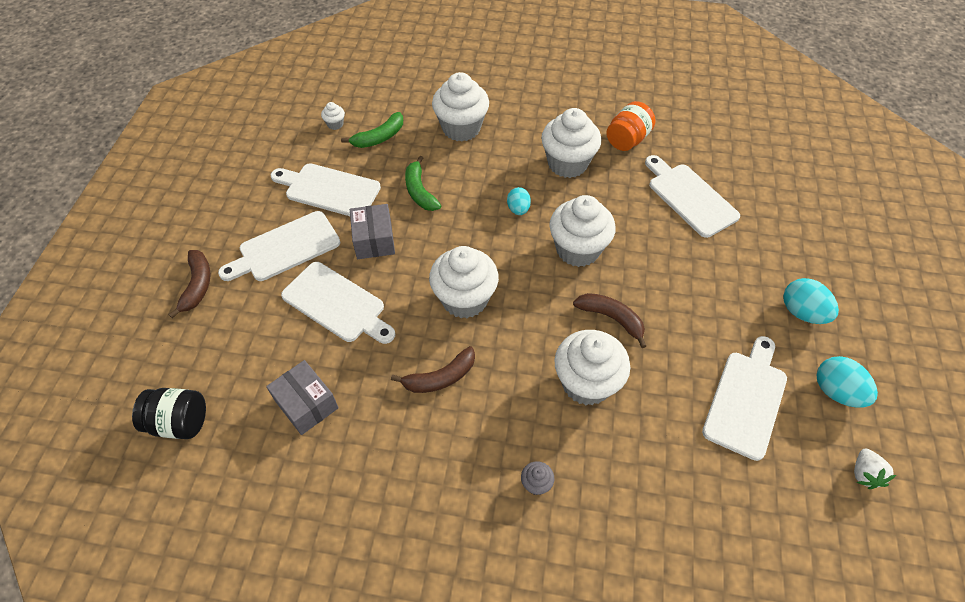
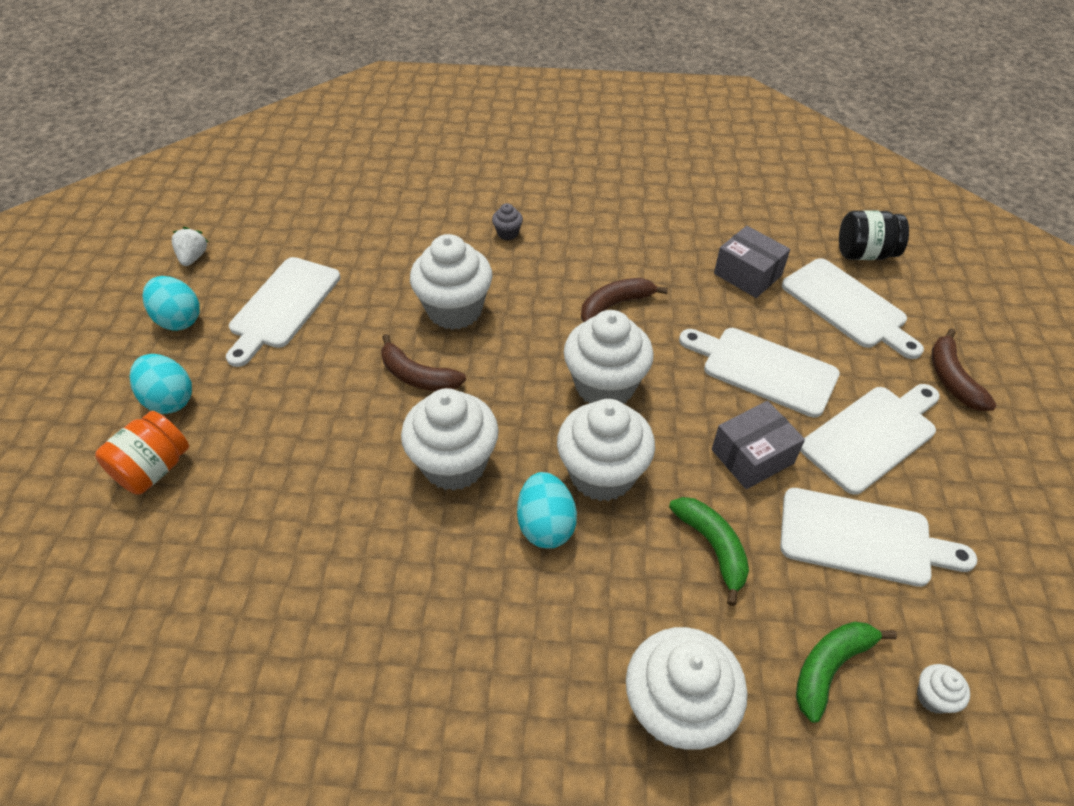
camera: 175 degrees right, 5 degrees down
grey box [350,204,395,259] -> grey box turned 75 degrees clockwise [712,401,805,489]
turquoise egg [507,187,531,215] -> turquoise egg [517,472,577,549], size x1.52
white cupcake [541,108,601,178] -> white cupcake moved to [557,399,655,501]
orange jar [606,101,656,151] -> orange jar moved to [95,411,189,494]
white cutting board [645,155,740,238] -> white cutting board moved to [782,258,924,359]

